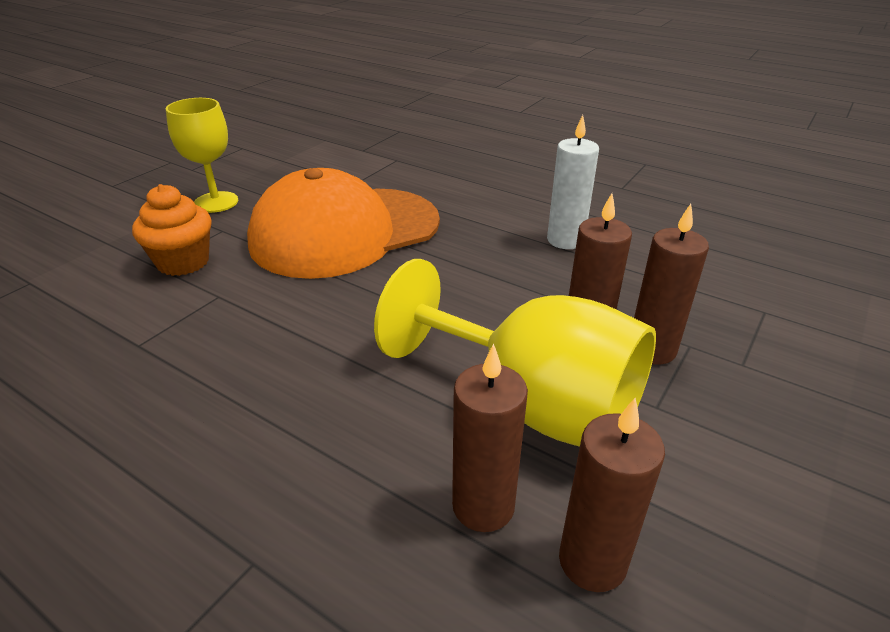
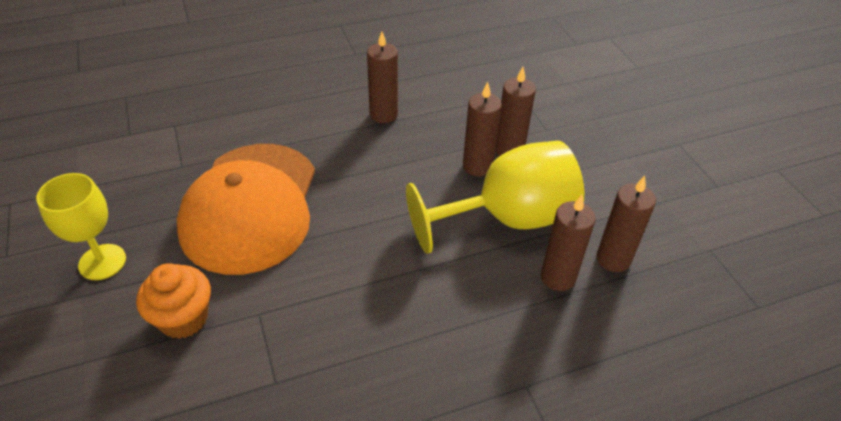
camera: 55 degrees left, 10 degrees up
white candle [547,115,599,249] -> brown candle [367,31,398,123]

